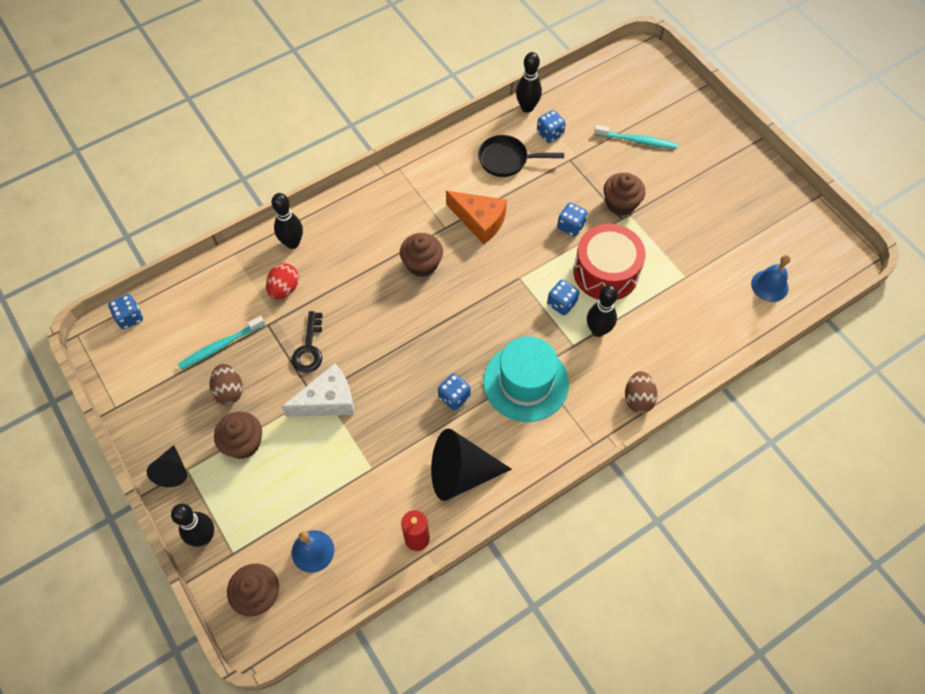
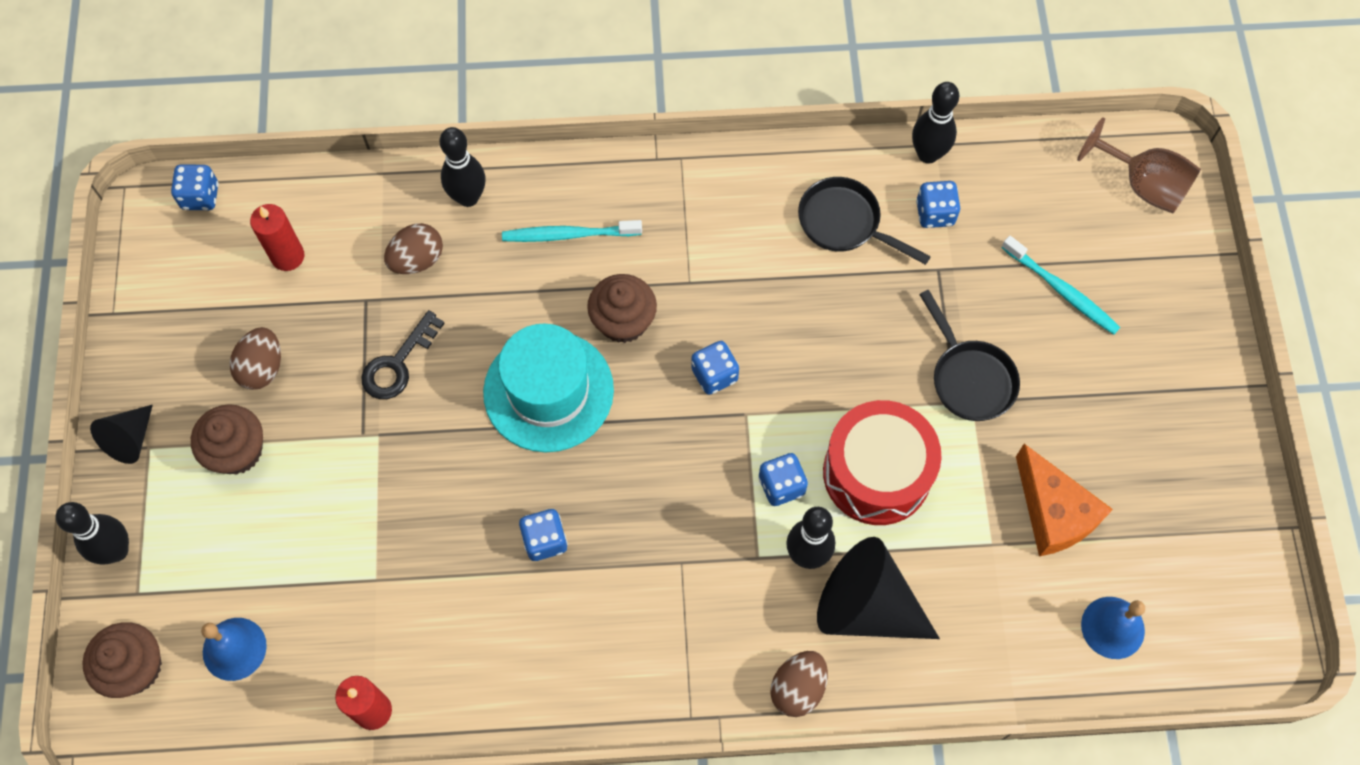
camera: 30 degrees right, 5 degrees up
turquoise toothbrush [178,316,265,370] -> turquoise toothbrush moved to [502,220,642,242]
red egg [266,263,299,299] -> brown egg [384,223,443,274]
white cheese [282,364,354,417] -> none
black cone [431,429,512,501] -> black cone moved to [817,537,940,639]
orange cheese [446,191,507,244] -> orange cheese moved to [1016,444,1113,556]
turquoise hat [483,336,569,422] -> turquoise hat moved to [483,323,614,452]
blue dice [557,203,588,237] -> blue dice moved to [691,341,739,395]
brown cupcake [604,173,645,216] -> black pan [919,290,1020,421]
none -> red candle [250,204,304,271]
none -> brown goblet [1077,117,1201,213]

